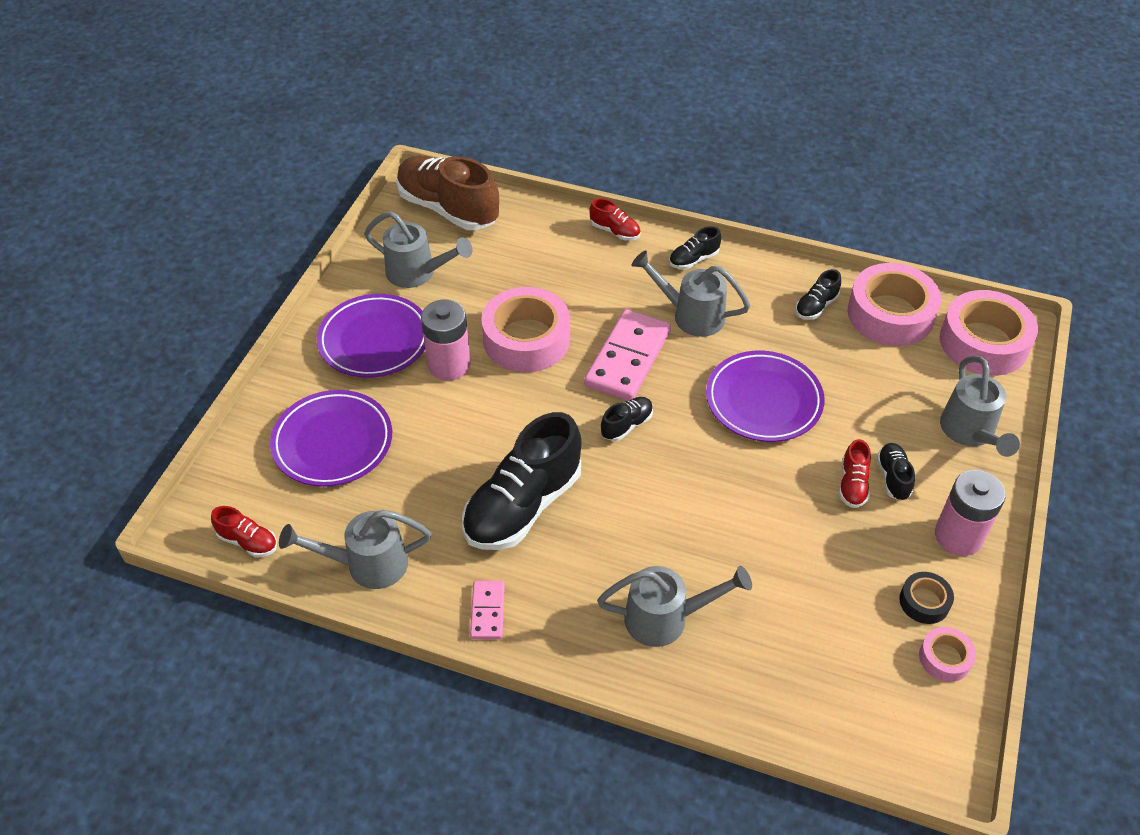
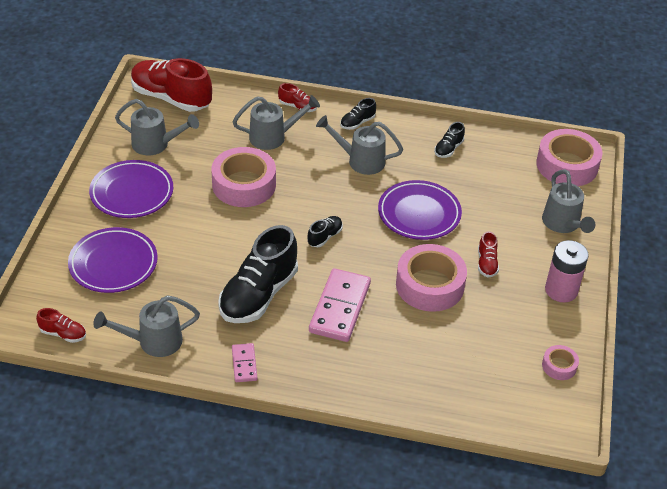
camera: 10 degrees left, 5 degrees down
brown shoe [396,156,499,230] -> red shoe [131,58,212,112]
pink battery [421,299,471,381] -> none
pink domino [584,309,671,401] -> pink domino moved to [309,268,371,342]
grey watering can [597,566,752,647] -> grey watering can moved to [232,95,320,150]
pink tape [847,263,941,346] -> pink tape moved to [396,244,467,312]
black shoe [877,443,915,501] -> none
black tape [899,572,954,624] -> none

